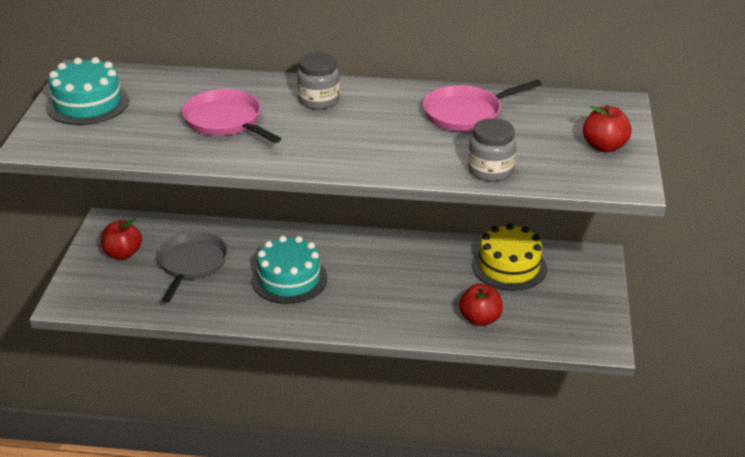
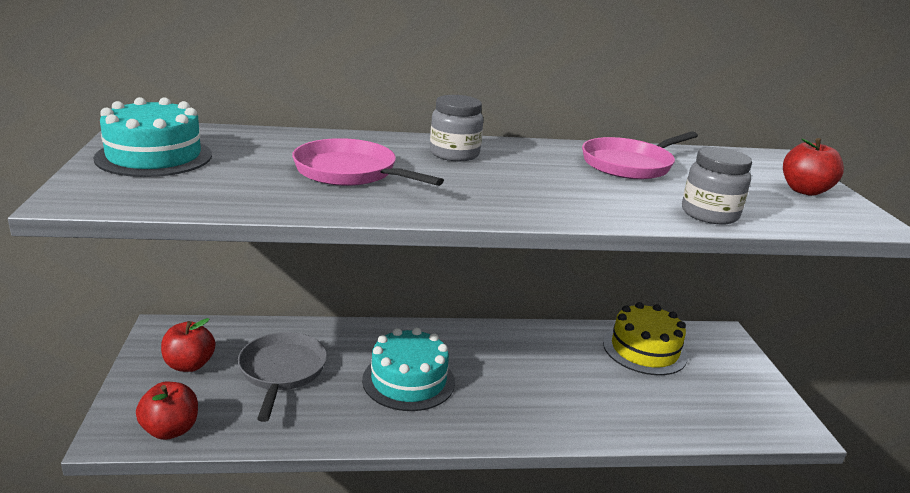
camera: 15 degrees left, 10 degrees down
red apple [459,284,503,326] -> red apple moved to [136,382,198,440]

